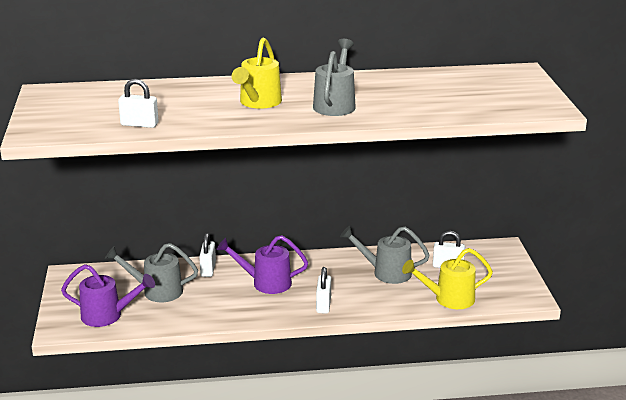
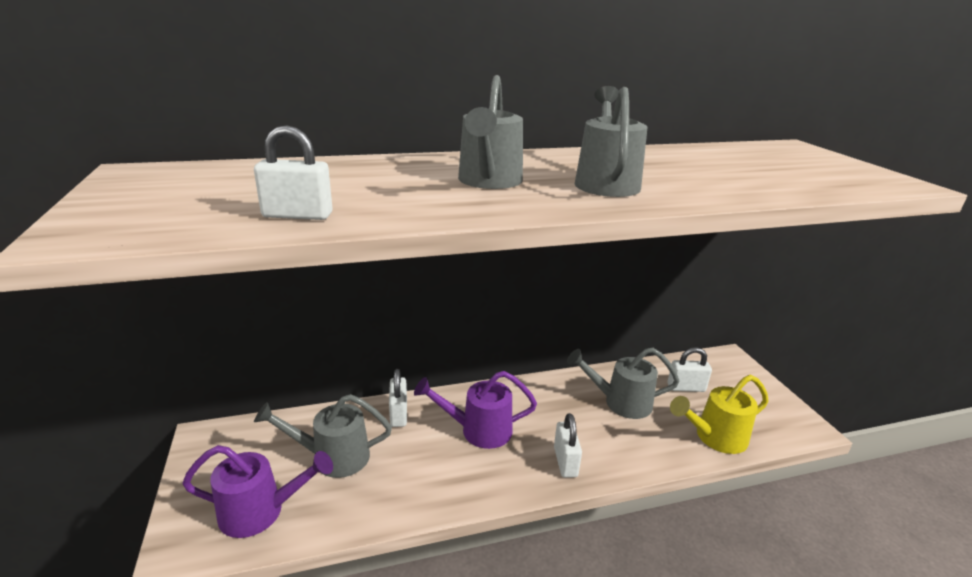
camera: 10 degrees left, 0 degrees up
yellow watering can [232,37,282,109] -> grey watering can [458,75,523,189]

